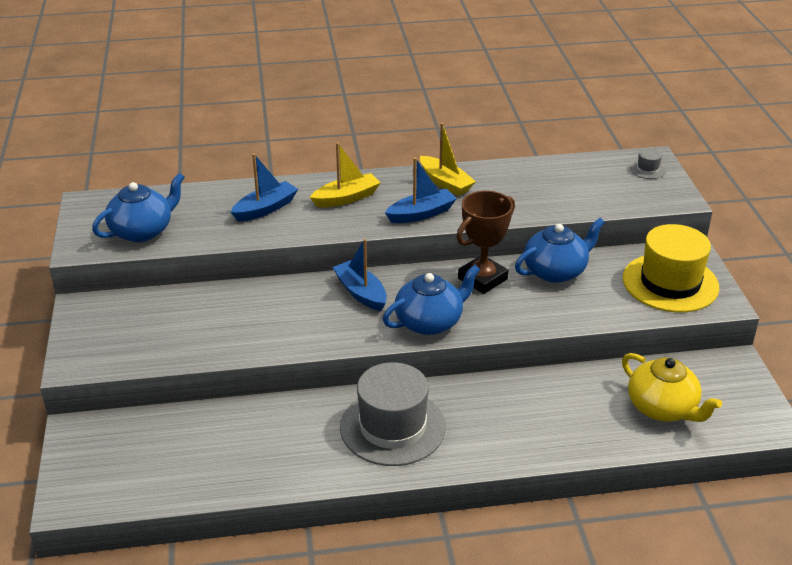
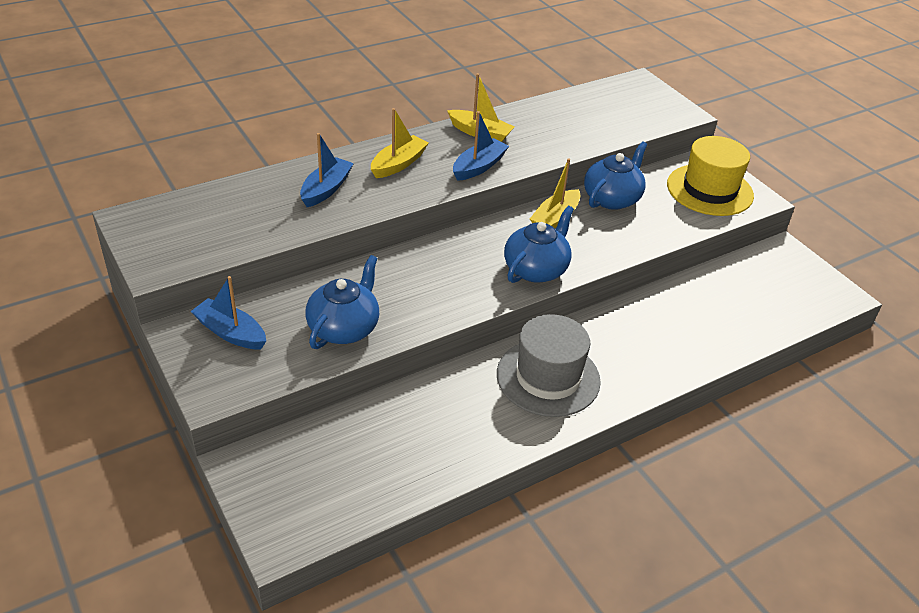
camera: 25 degrees left, 5 degrees up
blue teapot [92,173,185,242] -> blue teapot moved to [305,255,379,349]
blue boat [332,239,387,311] -> blue boat moved to [191,276,266,349]
brown trophy [456,191,515,294] -> yellow boat [530,159,580,228]
yellow teapot [622,353,722,422] -> none
grey hat [630,148,666,179] -> none

